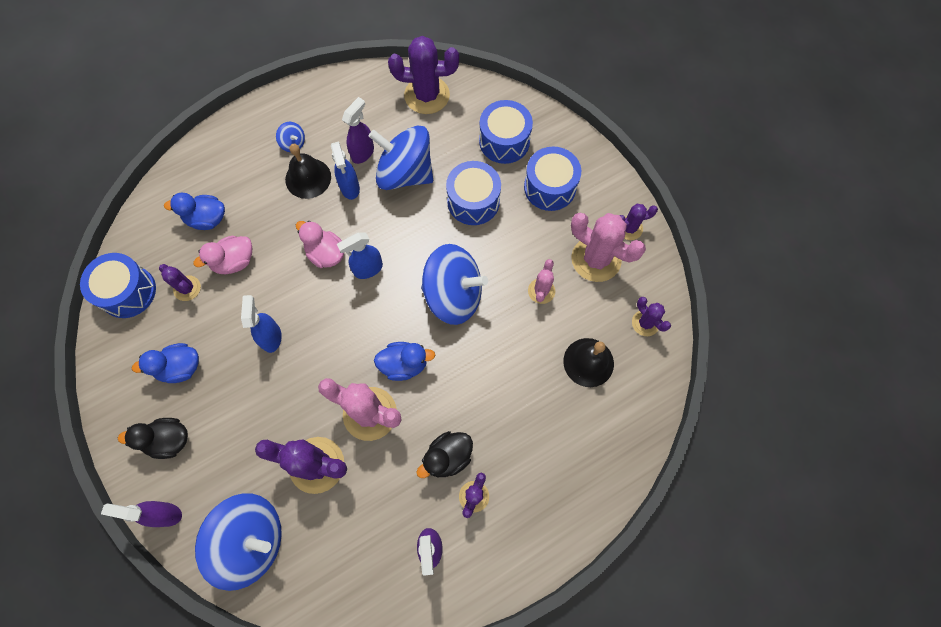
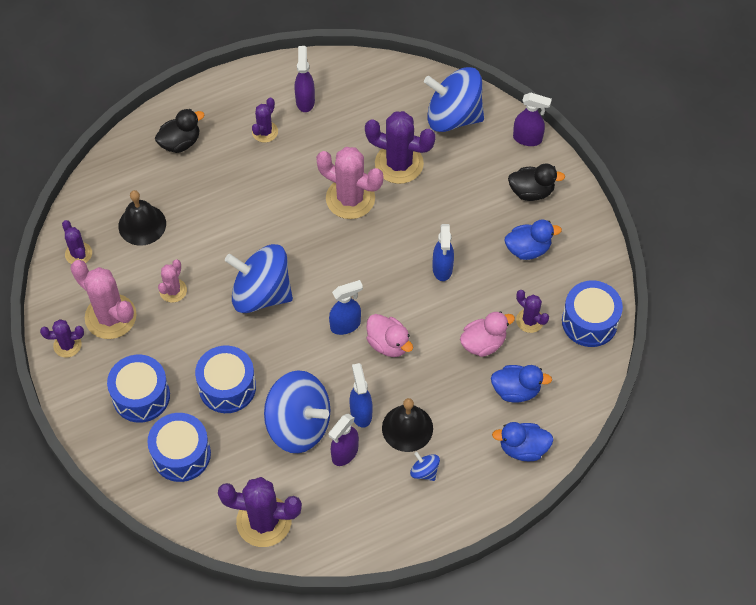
camera: 175 degrees left, 10 degrees down
blue duck [374,342,435,381] -> blue duck moved to [492,422,553,461]
black duck [416,431,473,478] -> black duck moved to [155,109,204,153]

